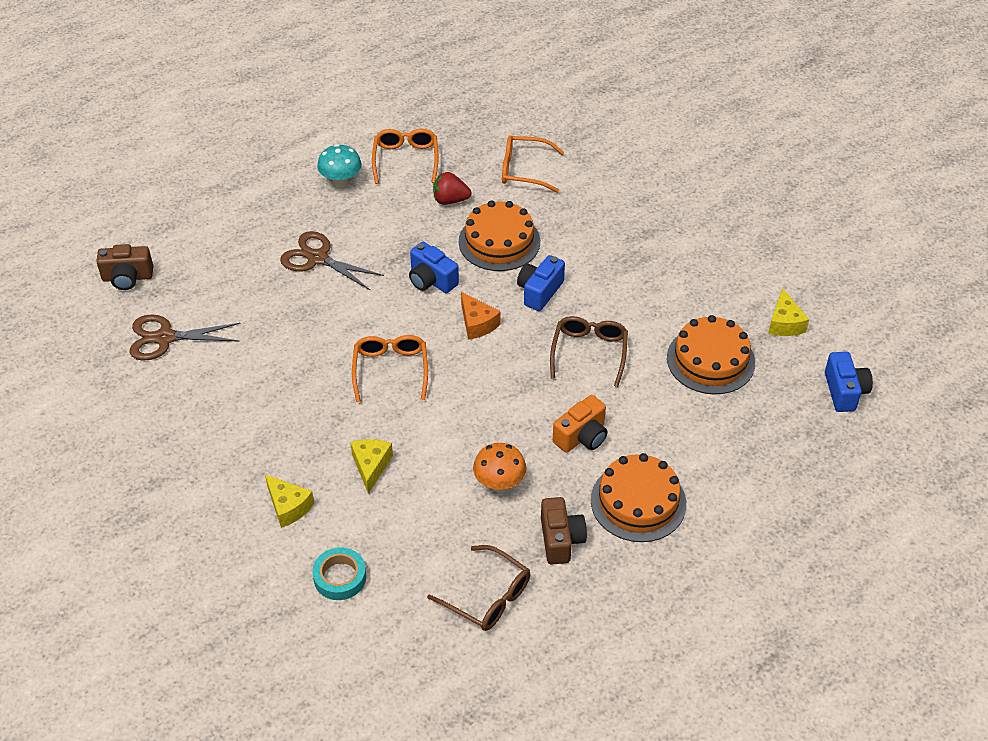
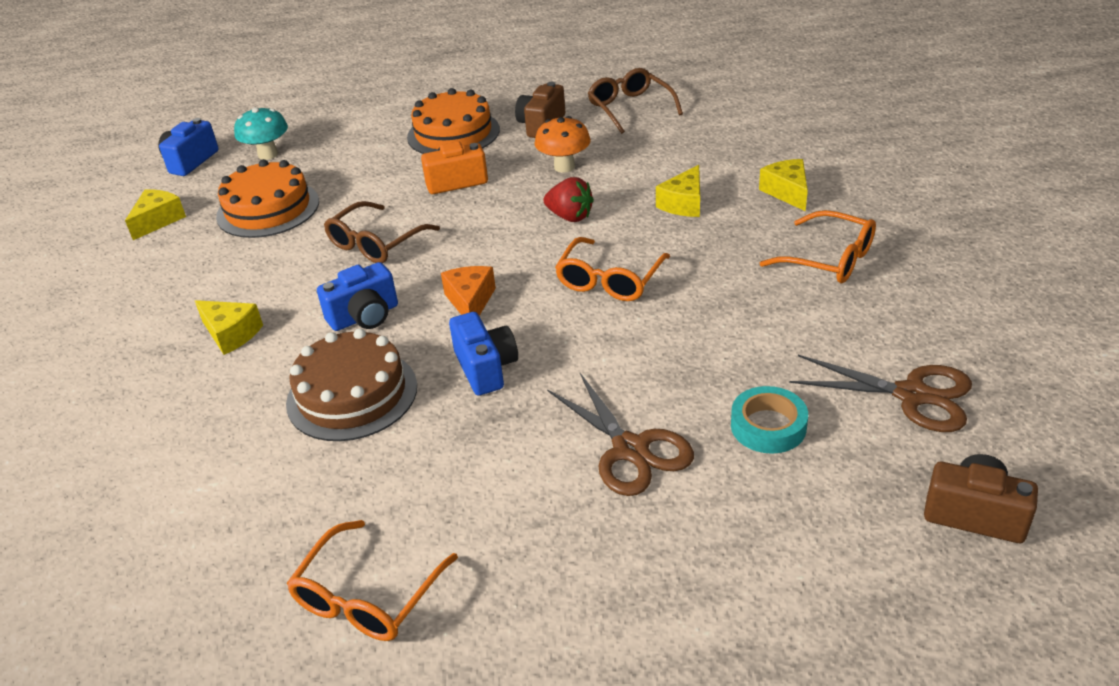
camera: 150 degrees left, 10 degrees down
turquoise tape [312,547,366,600] -> turquoise tape moved to [731,386,808,454]
turquoise mushroom [317,144,362,188] -> turquoise mushroom moved to [234,107,288,160]
red strawberry [433,172,472,205] -> red strawberry moved to [543,177,594,222]
orange cake [459,200,540,271] -> brown cake [286,328,417,441]
orange glasses [502,135,564,193] -> orange glasses moved to [760,210,876,283]
none -> yellow cheese [195,300,263,355]

